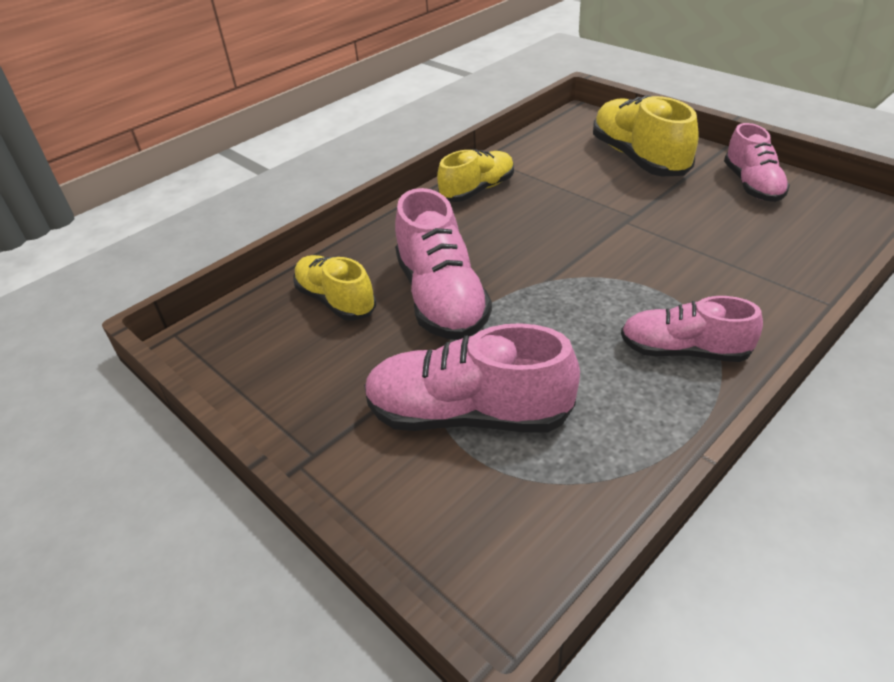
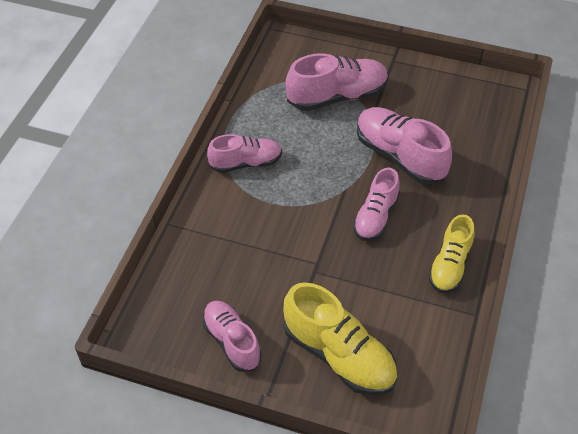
camera: 150 degrees right, 10 degrees up
yellow shoe [293,255,376,321] -> none
none -> pink shoe [353,168,400,241]

